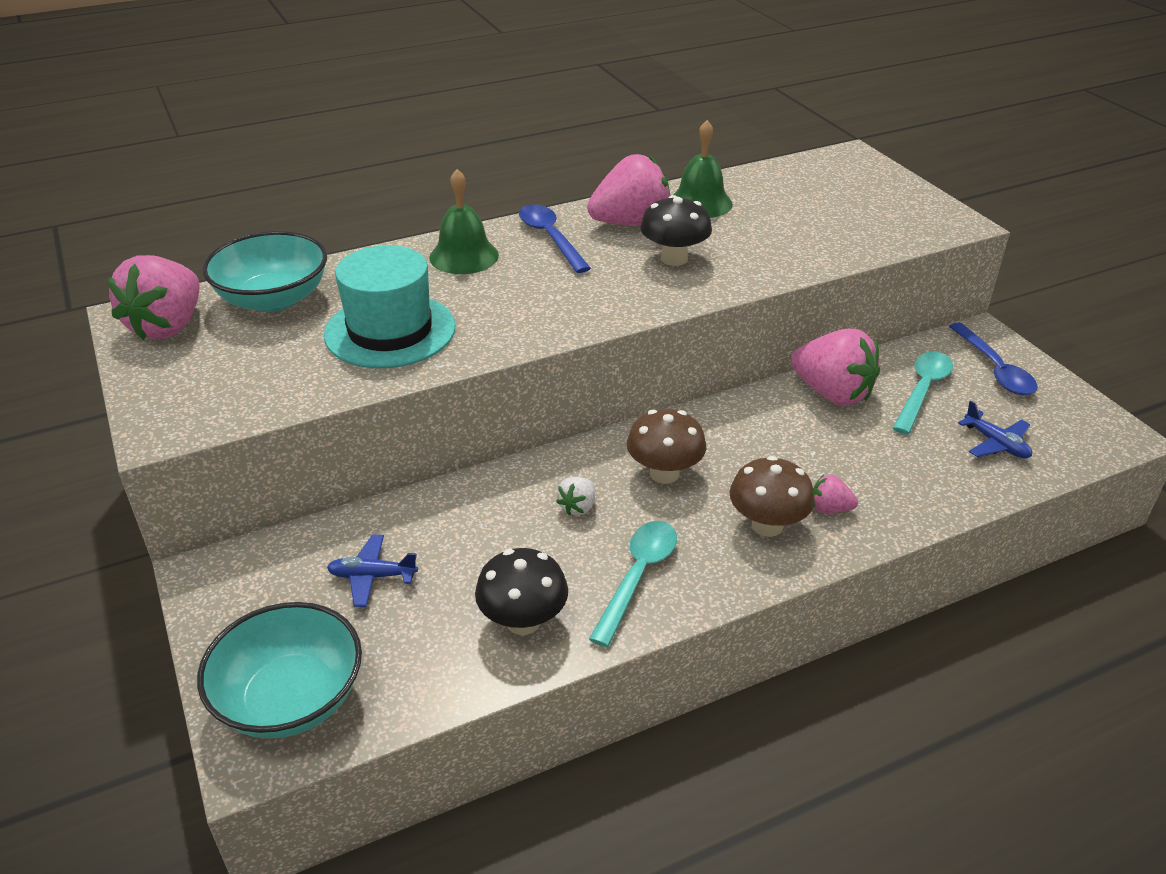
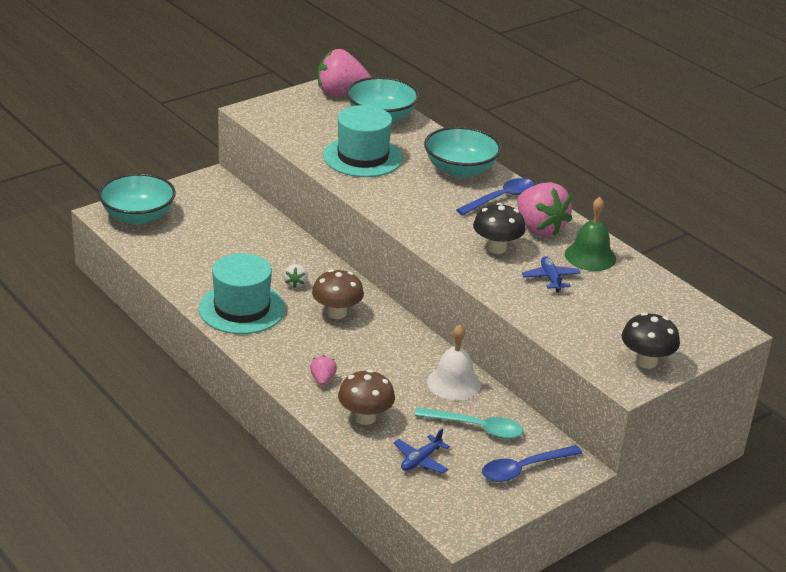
camera: 75 degrees right, 5 degrees down
blue plane [327,535,418,607] -> blue plane moved to [522,256,581,293]
green bell [429,169,499,274] -> turquoise bowl [424,127,501,178]
black mushroom [475,548,568,635] -> black mushroom moved to [621,312,680,369]
white strawberry [556,477,595,515] -> white strawberry turned 105 degrees counterclockwise [283,264,308,288]
turquoise spoon [589,521,677,647] -> turquoise hat [199,253,285,334]
brown mushroom [729,456,815,537] -> brown mushroom moved to [338,370,395,425]
pink strawberry [791,329,880,406] -> white bell [427,325,481,401]

